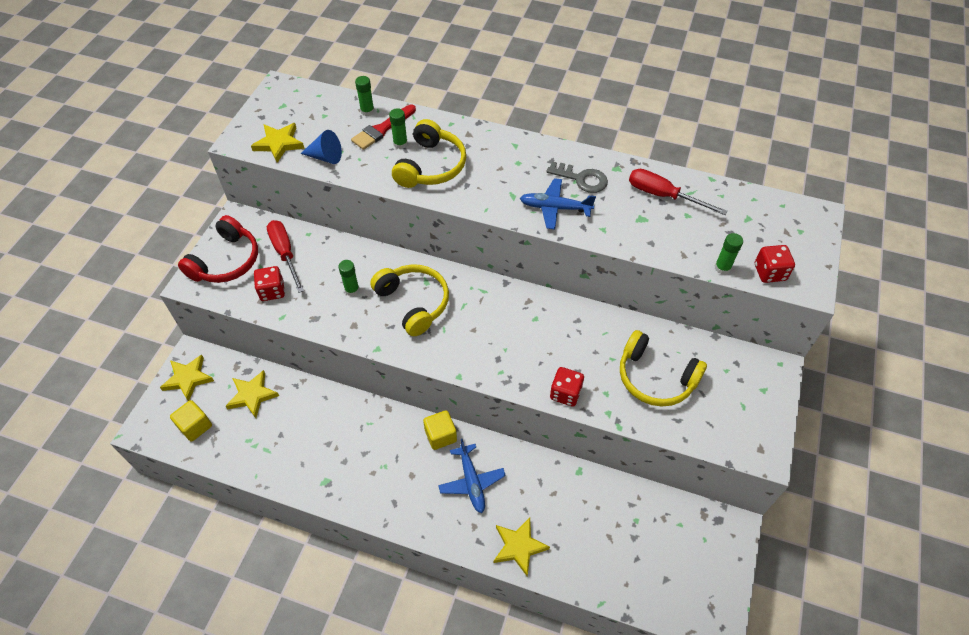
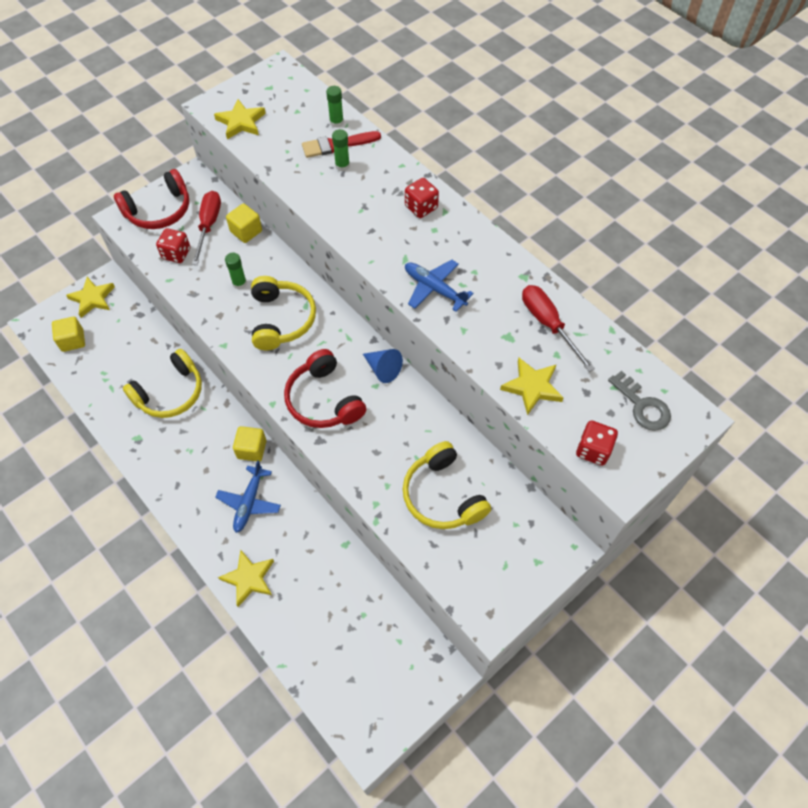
camera: 30 degrees right, 5 degrees up
yellow star [226,370,279,418] -> yellow star moved to [500,358,564,415]
blue cone [300,130,342,164] -> blue cone moved to [363,349,403,383]
yellow headphones [392,119,466,188] -> yellow headphones moved to [123,349,202,418]
grey key [546,161,608,193] -> grey key moved to [608,371,671,431]
red dice [550,367,584,407] -> red dice moved to [405,178,439,218]
green glue stick [715,233,743,274] -> none
none -> yellow cube [226,203,262,243]
none -> red headphones [284,349,366,428]

